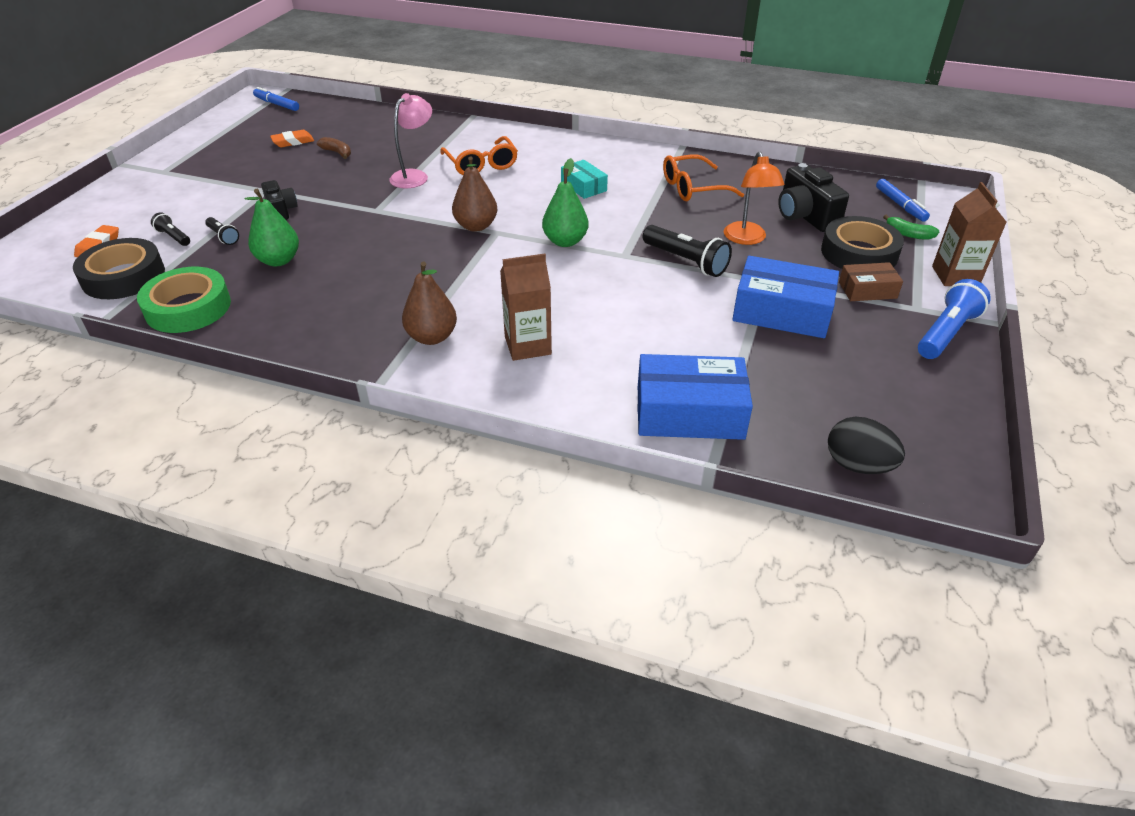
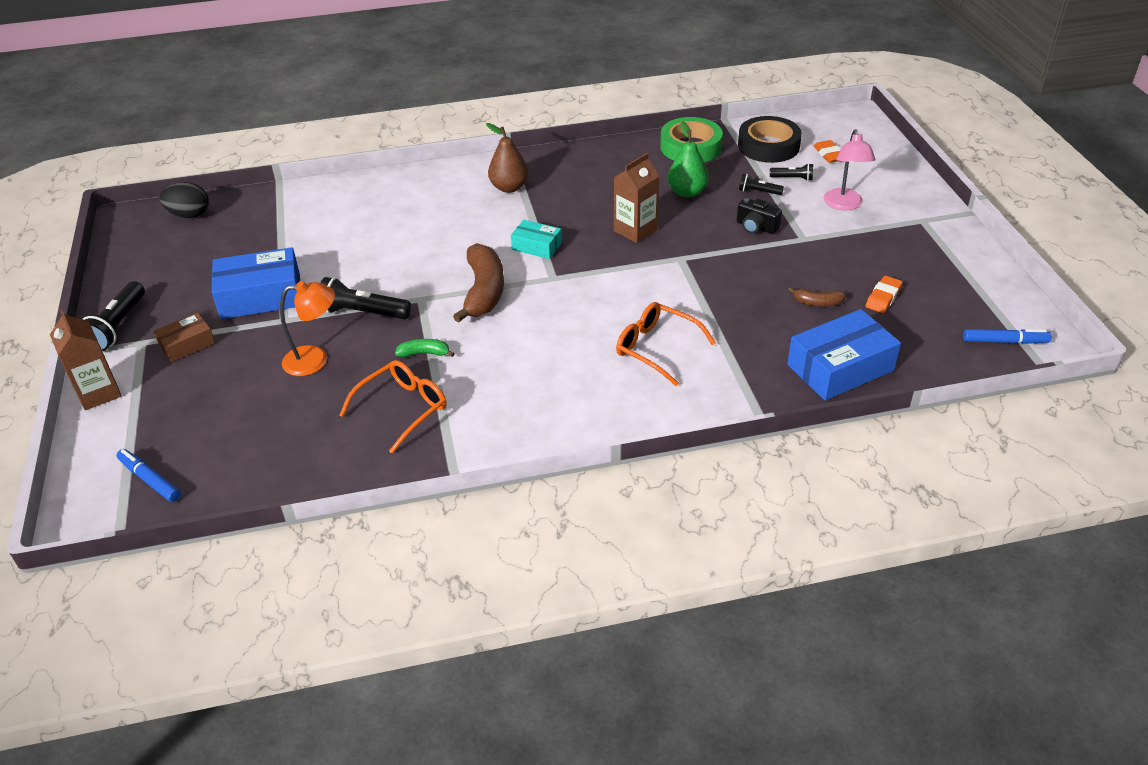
camera: 150 degrees right, 0 degrees up
pink lamp [389,93,432,189] -> pink lamp moved to [824,129,875,210]
brown pear [452,156,497,232] -> none
brown carton [500,254,552,361] -> brown carton moved to [614,153,659,243]
green pear [542,158,588,247] -> brown banana [453,243,504,323]
turquoise box [561,160,608,199] -> turquoise box moved to [511,220,562,259]
blue box [637,354,753,440] -> blue box moved to [787,309,901,400]
orange lamp [724,152,785,245] -> orange lamp turned 120 degrees clockwise [280,281,335,376]
black camera [778,163,849,232] -> none
black tape [821,216,904,269] -> none
green banana [883,215,939,240] -> green banana moved to [395,339,454,357]
blue flashlight [918,279,991,359] -> black flashlight [83,281,145,351]

